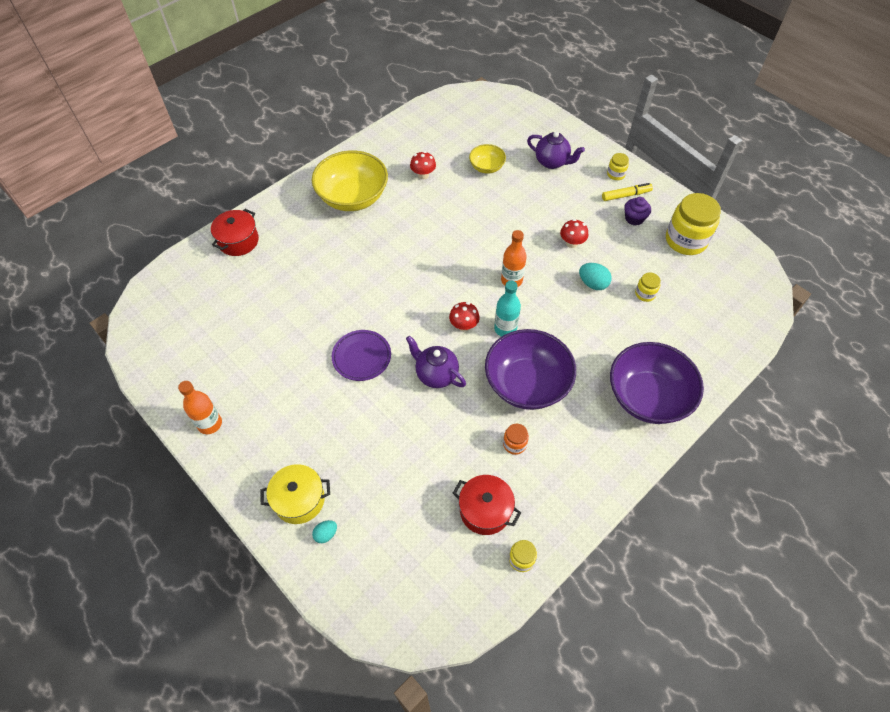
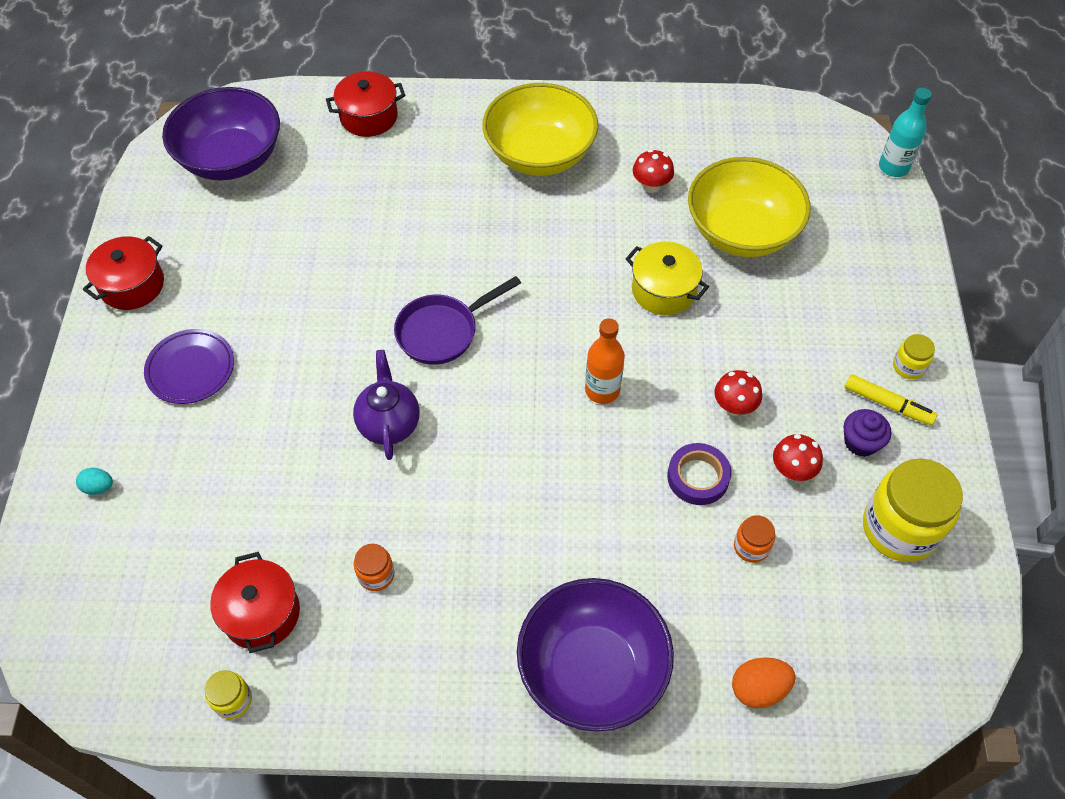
camera: 45 degrees right, 0 degrees up
orange bottle [178,381,222,434] -> red pot [83,236,164,310]
yellow pot [260,464,330,524] -> yellow pot moved to [626,242,709,315]
purple plate [332,330,391,381] -> purple plate moved to [144,329,234,404]
red mushroom [449,302,480,332] -> red mushroom moved to [773,434,823,481]
yellow bowl [469,144,506,174] -> yellow bowl [688,157,811,257], size x1.97
purple bowl [485,329,576,410] -> purple bowl moved to [162,87,280,180]
turquoise bottle [494,281,521,337] -> turquoise bottle moved to [879,88,932,177]
purple teapot [527,131,585,169] -> none
turquoise egg [579,263,612,290] -> purple tape [667,443,731,505]
yellow jar [635,272,661,302] -> orange jar [734,515,775,563]
none -> purple pan [394,276,521,365]
none -> orange egg [732,658,796,708]

